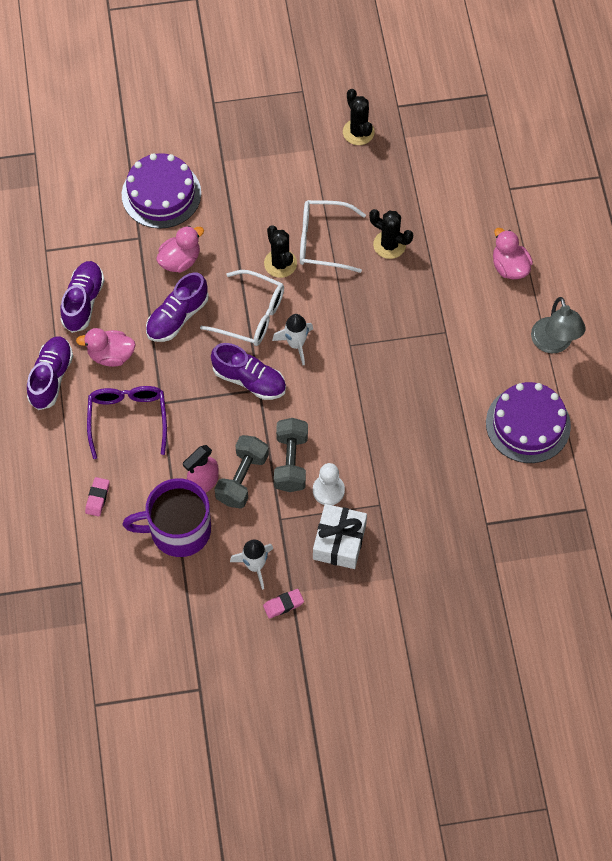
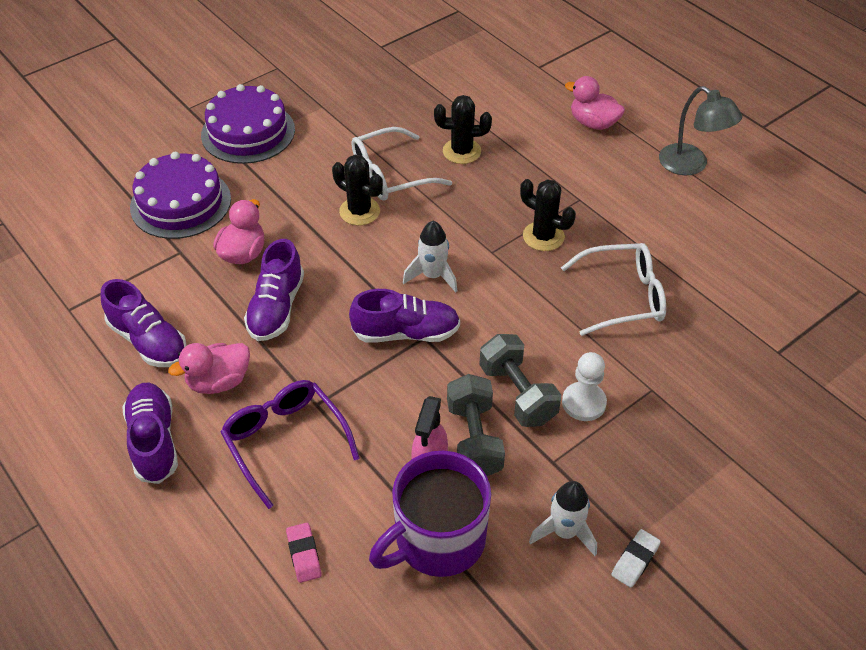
camera: 30 degrees left, 15 degrees down
purple shoe [60,261,105,333] -> purple shoe turned 150 degrees clockwise [101,279,187,367]
white glasses [200,270,284,346] -> white glasses moved to [561,243,666,336]
pink eraser [263,589,304,619] -> white eraser [611,529,661,588]
white gift [313,504,367,569] -> none
black cactus [343,89,375,145] -> black cactus moved to [520,179,576,251]
purple cake [486,382,571,463] -> purple cake moved to [201,84,295,164]

